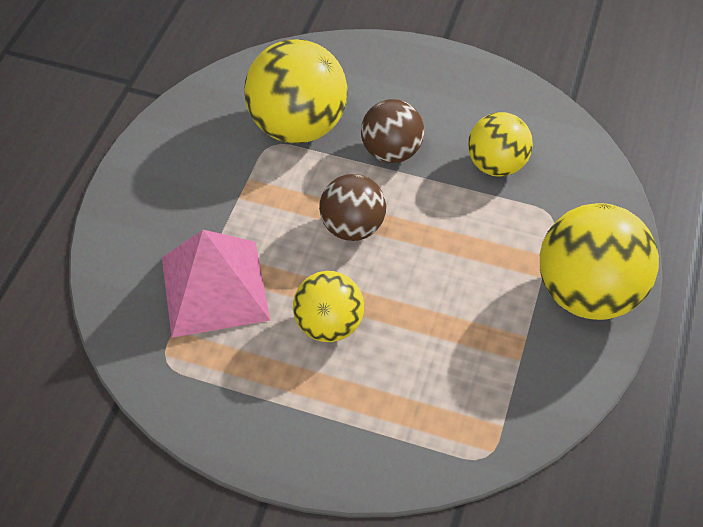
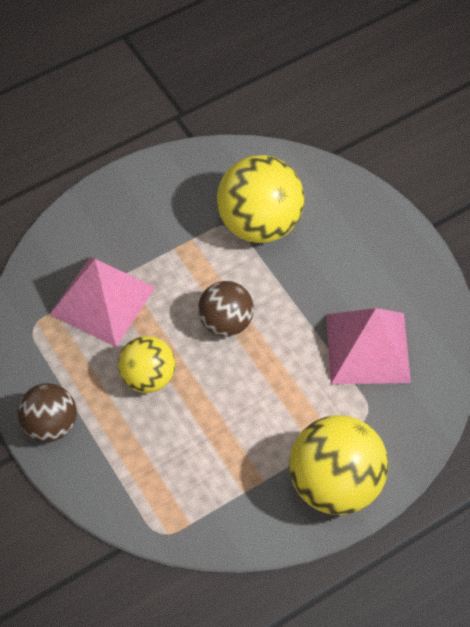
camera: 40 degrees right, 5 degrees up
brown ball [361,99,424,163] -> brown ball moved to [18,383,77,442]
yellow ball [468,112,533,177] -> pink pyramid [326,308,411,384]

